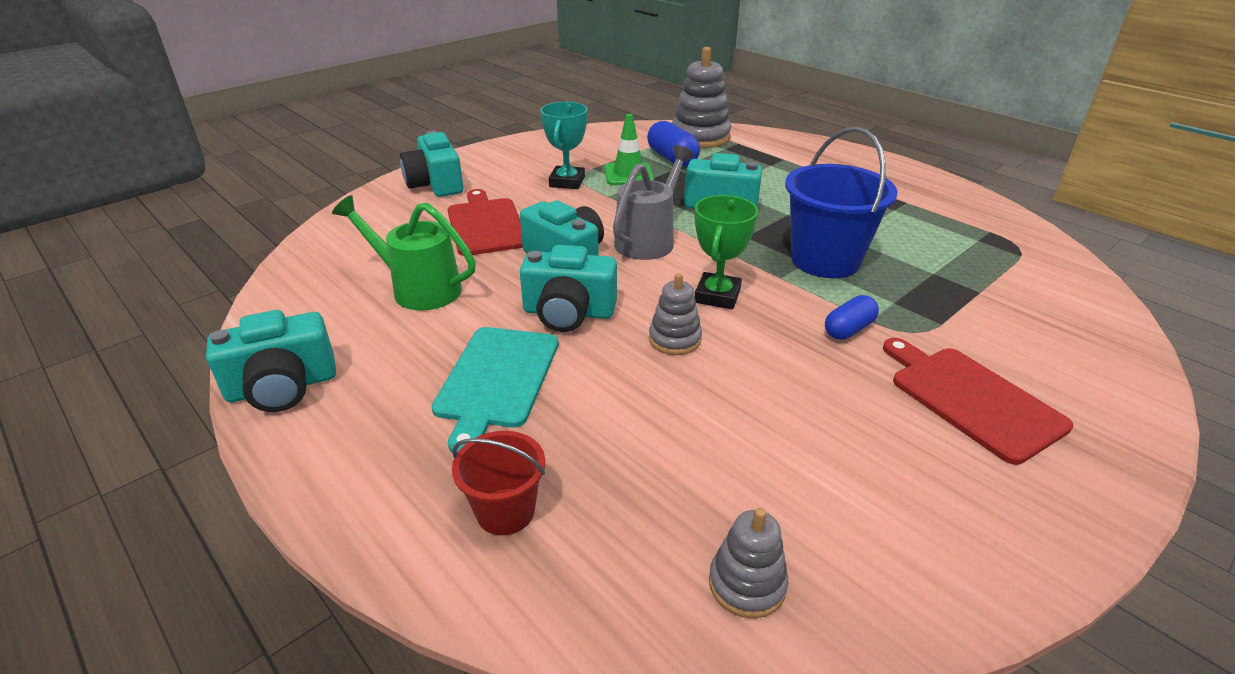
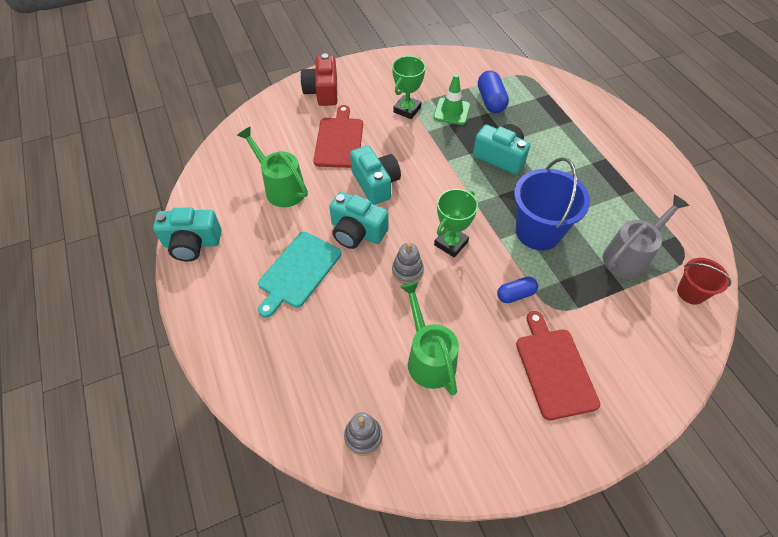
camera: 20 degrees right, 20 degrees up
turquoise camera [400,130,464,197] -> red camera [301,53,337,106]
red bucket [452,431,545,535] -> red bucket moved to [677,258,731,305]
turquoise trophy [540,102,588,189] -> green trophy [392,56,426,119]
grey watering can [613,145,694,260] -> grey watering can moved to [603,195,689,279]
grey stacking toy [672,47,731,148] -> none
none -> green watering can [400,281,459,395]

